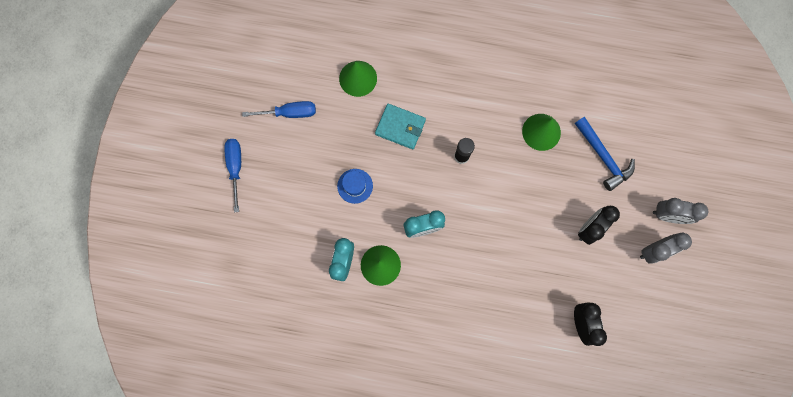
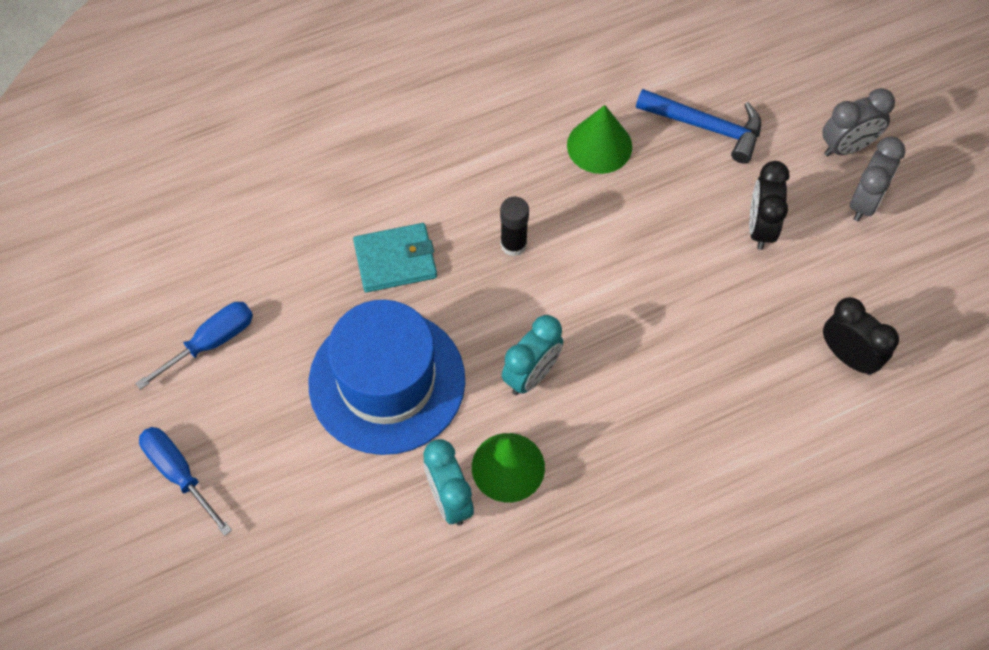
camera: 35 degrees left, 15 degrees down
blue hat [337,169,373,204] -> blue hat [309,300,465,455], size x2.42
green cone [339,61,377,97] -> none

